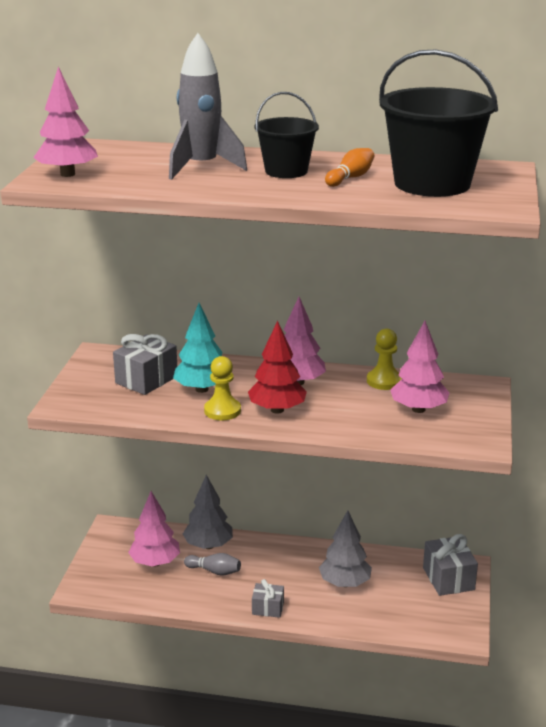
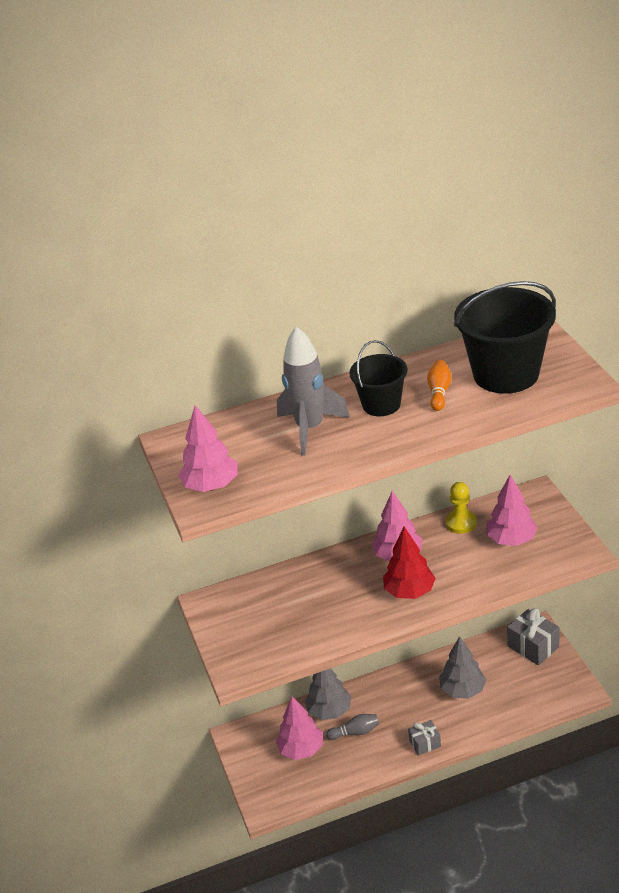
camera: 25 degrees left, 10 degrees up
grey gift [113,334,177,395] -> none
turquoise tree [173,303,222,393] -> none
yellow pawn [204,356,241,420] -> none

